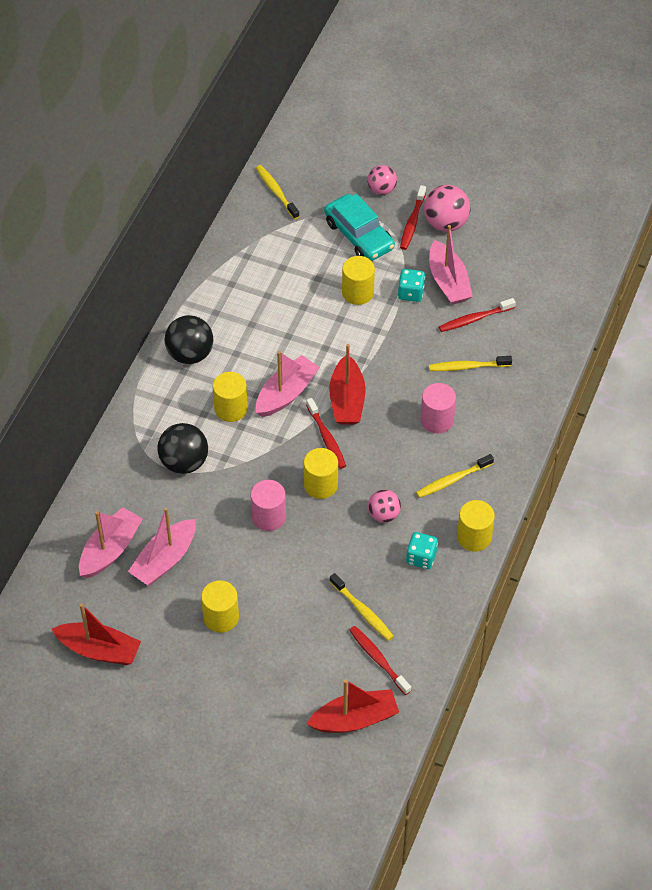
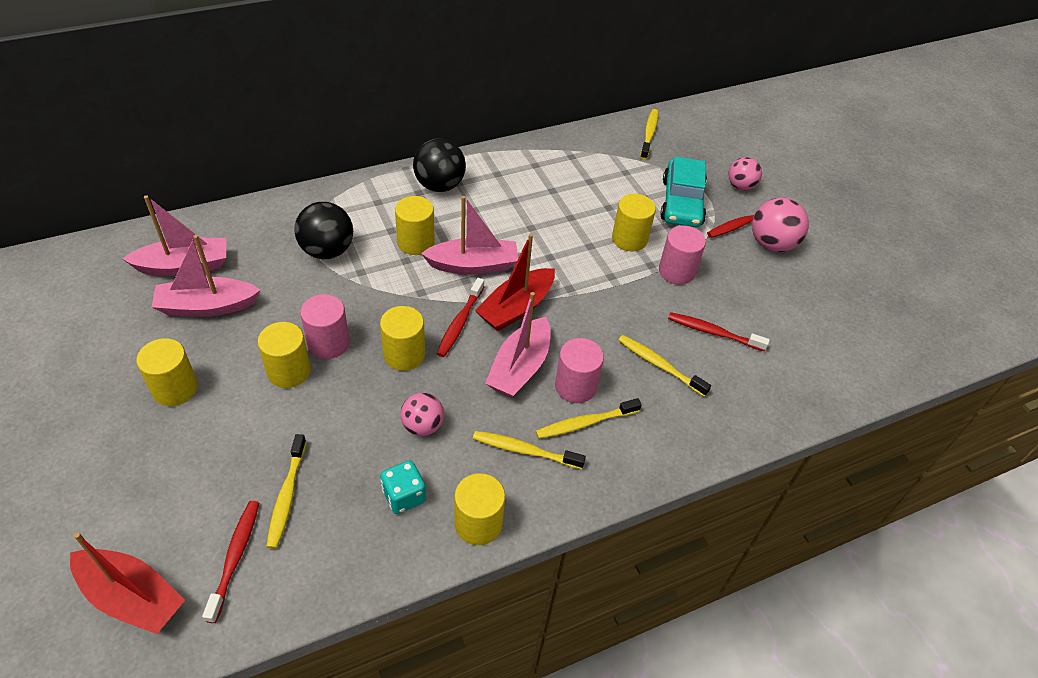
camera: 40 degrees right, 5 degrees down
red boat [52,603,141,665] -> none
turquoise dice [398,269,425,302] -> pink cylinder [659,225,706,285]
pink boat [429,225,473,305] -> pink boat moved to [485,292,551,398]
none -> yellow cylinder [258,322,311,388]
none -> yellow toothbrush [536,398,642,439]

